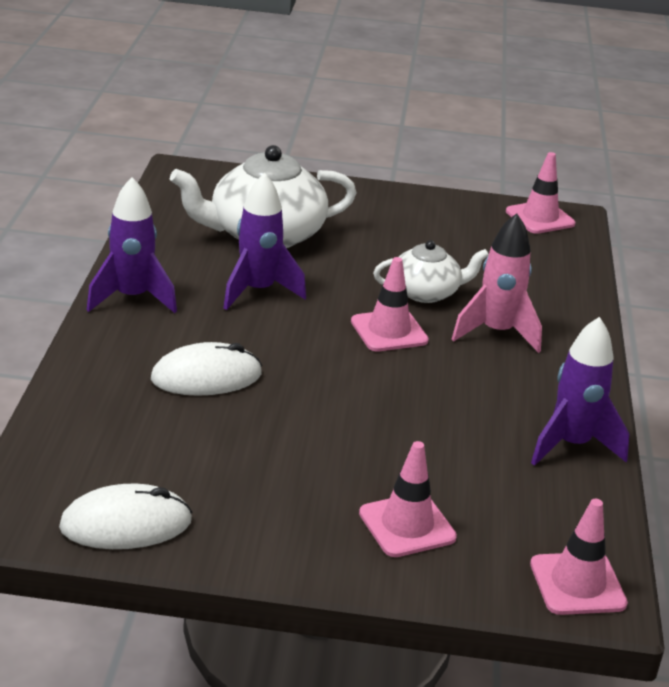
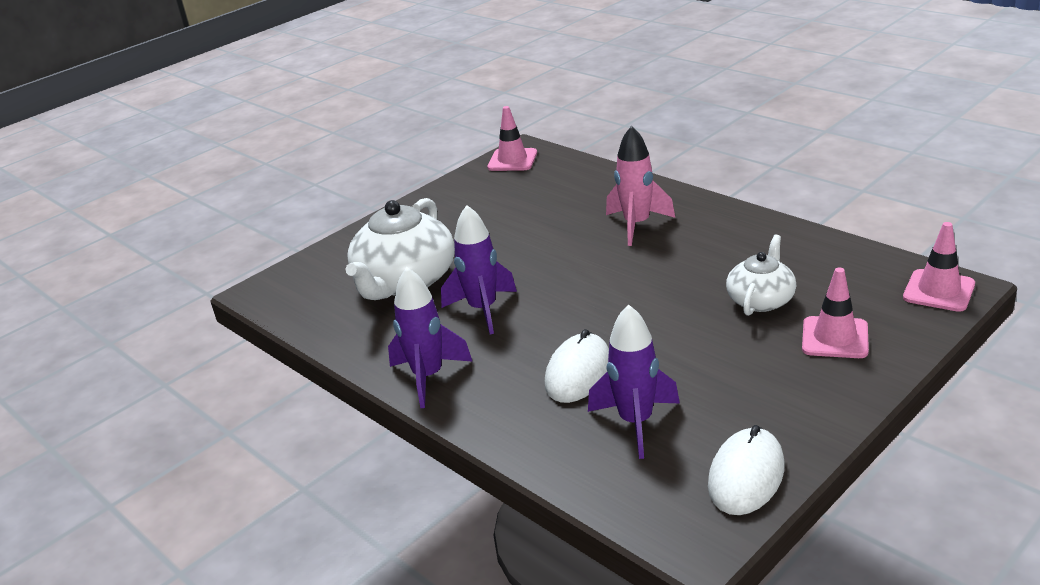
camera: 45 degrees left, 0 degrees up
pink traffic cone [351,257,429,352] -> none
white teapot [373,240,489,303] -> white teapot moved to [726,235,796,316]
purple rocket [531,317,629,466] -> purple rocket moved to [588,304,680,459]

